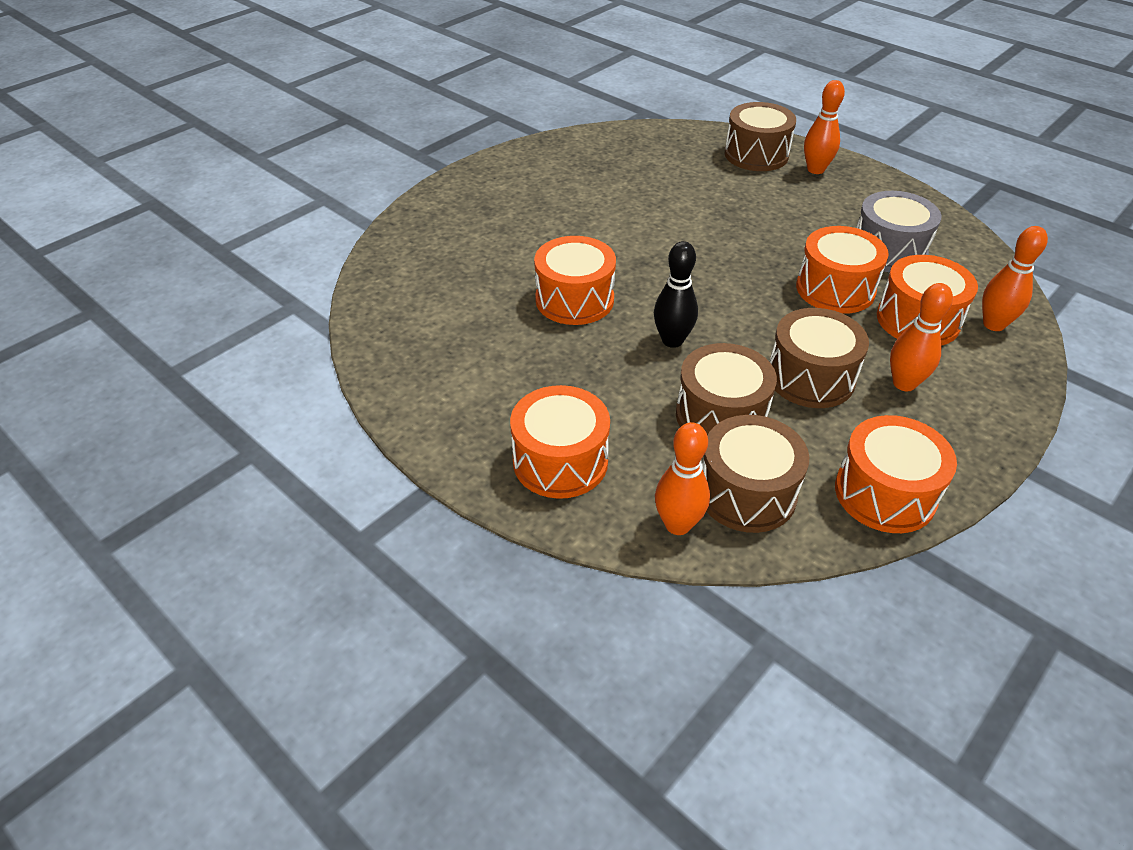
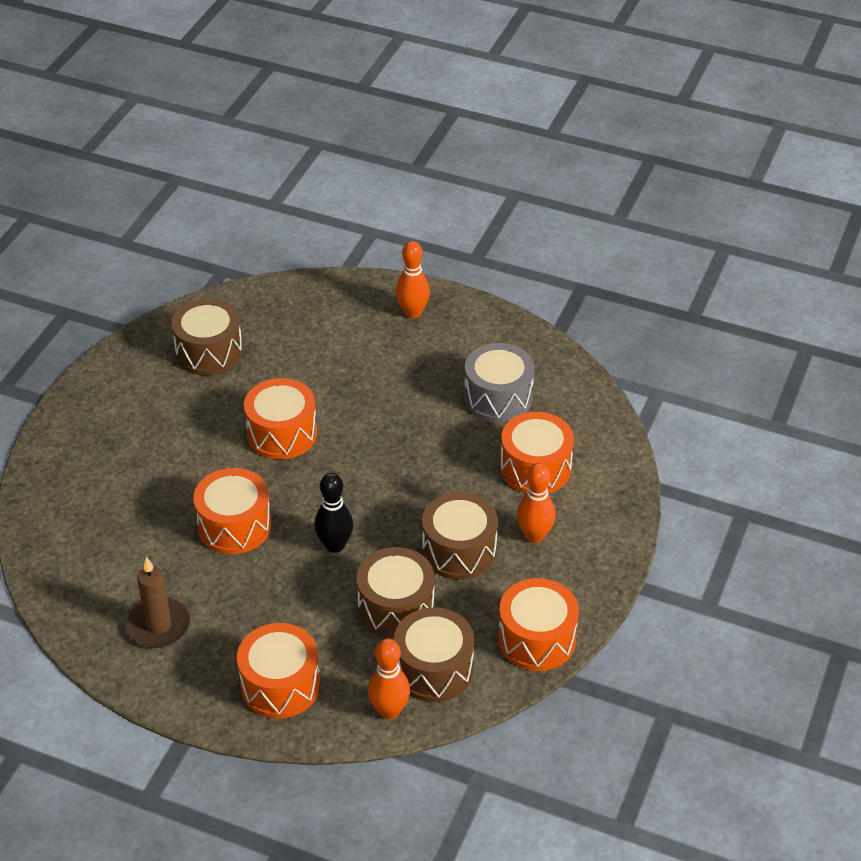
camera: 20 degrees left, 0 degrees up
brown drum [724,102,796,171] -> brown drum moved to [171,298,243,375]
orange drum [796,226,889,314] -> orange drum moved to [244,378,317,459]
orange bowling pin [982,226,1048,331] -> none
none -> brown candle [126,557,190,648]

